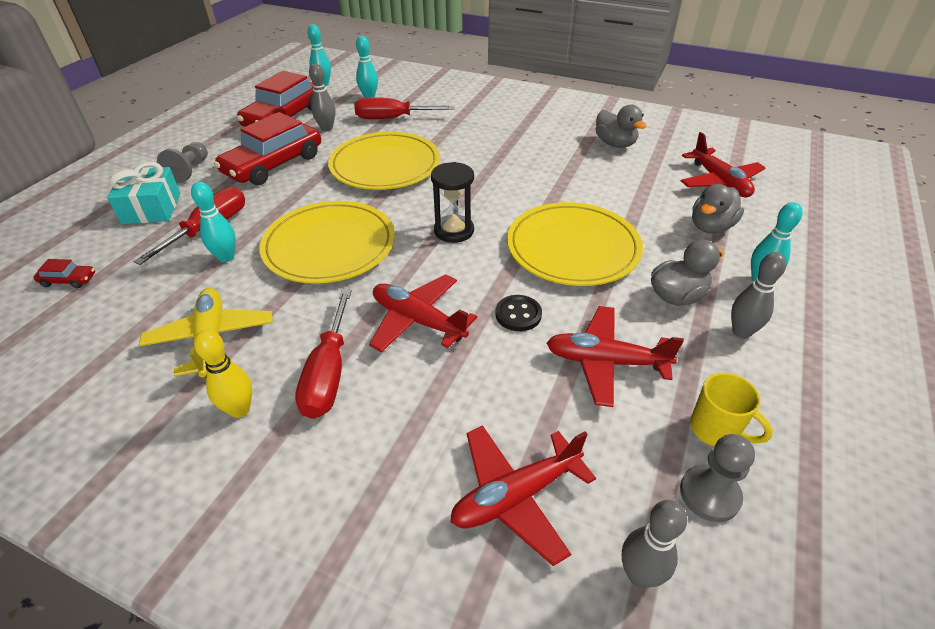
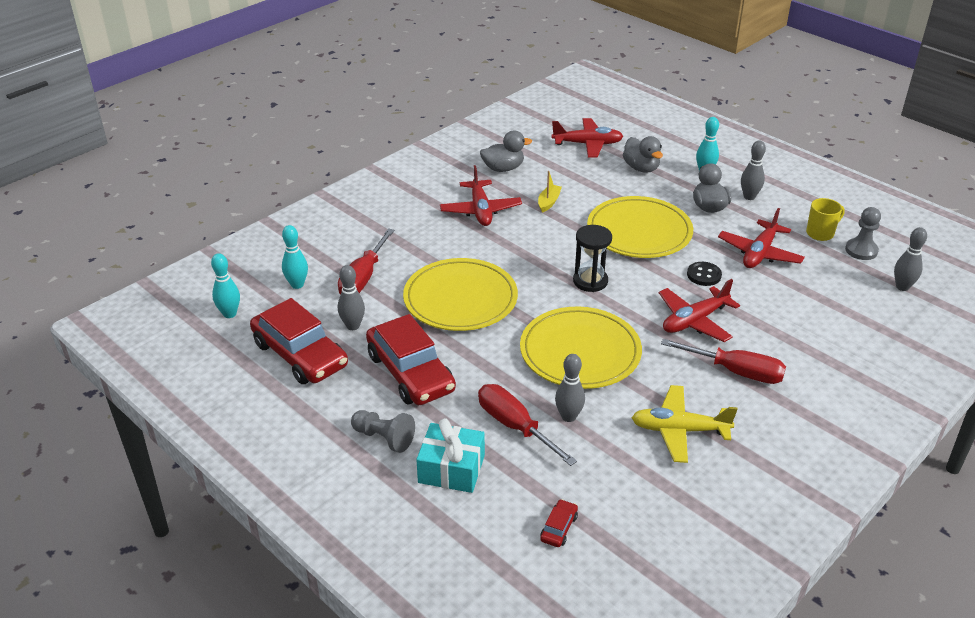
camera: 70 degrees left, 5 degrees down
turquoise bowling pin [191,182,236,262] -> grey bowling pin [555,354,585,422]
yellow bowling pin [194,330,253,418] -> none
red plane [450,425,596,566] -> red plane moved to [440,165,522,226]
none -> yellow boat [538,171,562,213]

